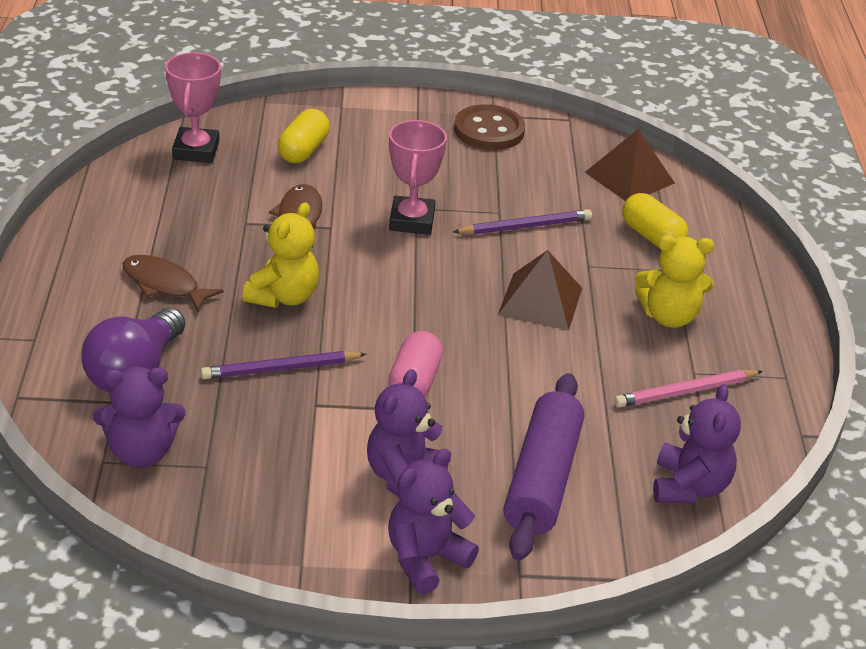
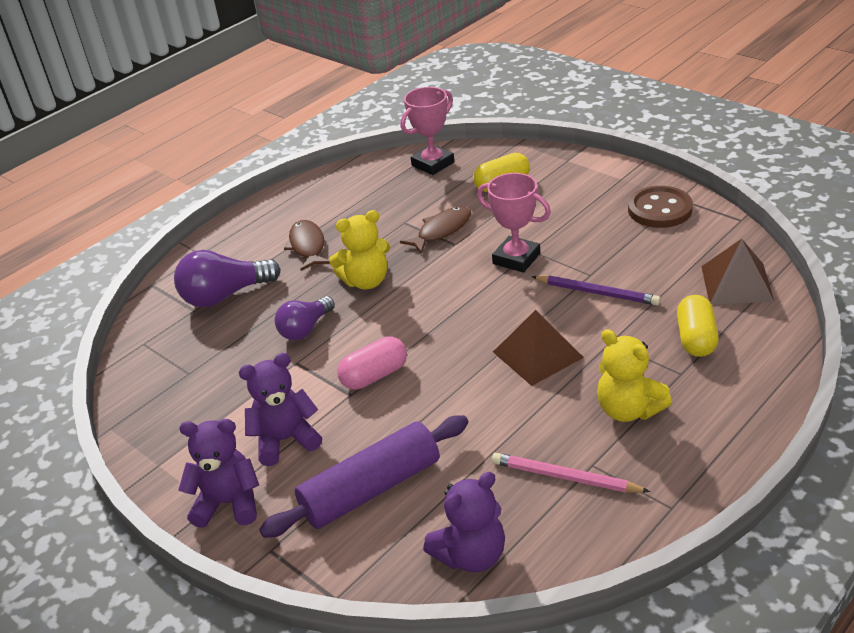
camera: 50 degrees right, 0 degrees up
purple teddy bear [93,366,185,468] -> none
purple pencil [201,351,366,379] -> purple light bulb [275,296,335,340]
pink trophy [389,120,447,235] -> pink trophy turned 75 degrees clockwise [477,173,551,273]

